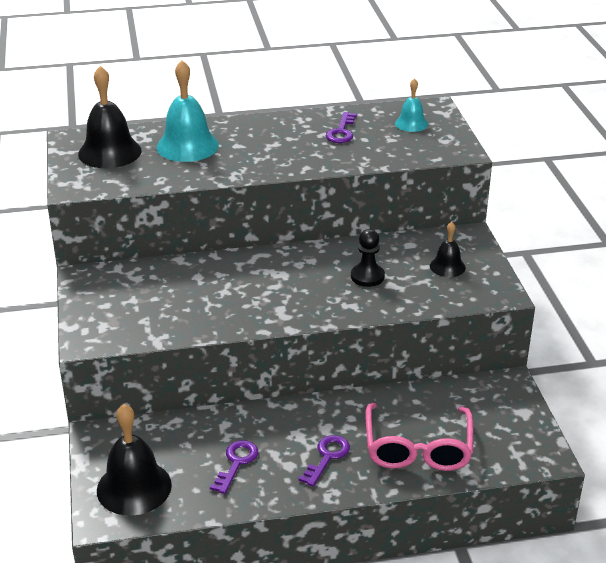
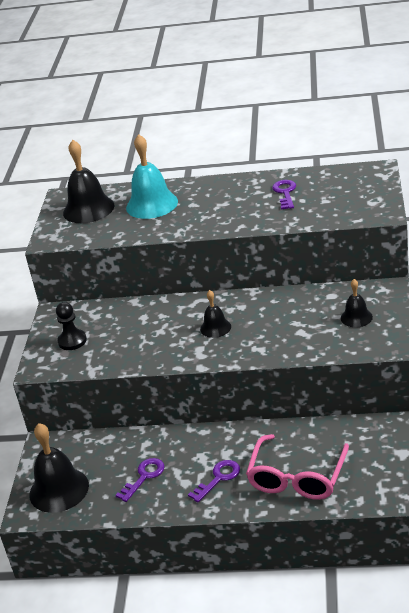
camera: 20 degrees right, 0 degrees up
purple key [326,112,357,143] -> purple key turned 150 degrees clockwise [272,180,296,210]
black pawn [351,229,385,287] -> black pawn moved to [56,302,87,350]
turquoise bell [395,78,428,132] -> none
none -> black bell [200,290,231,338]

